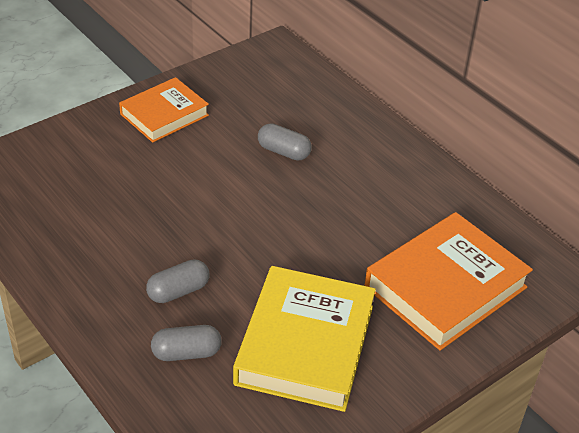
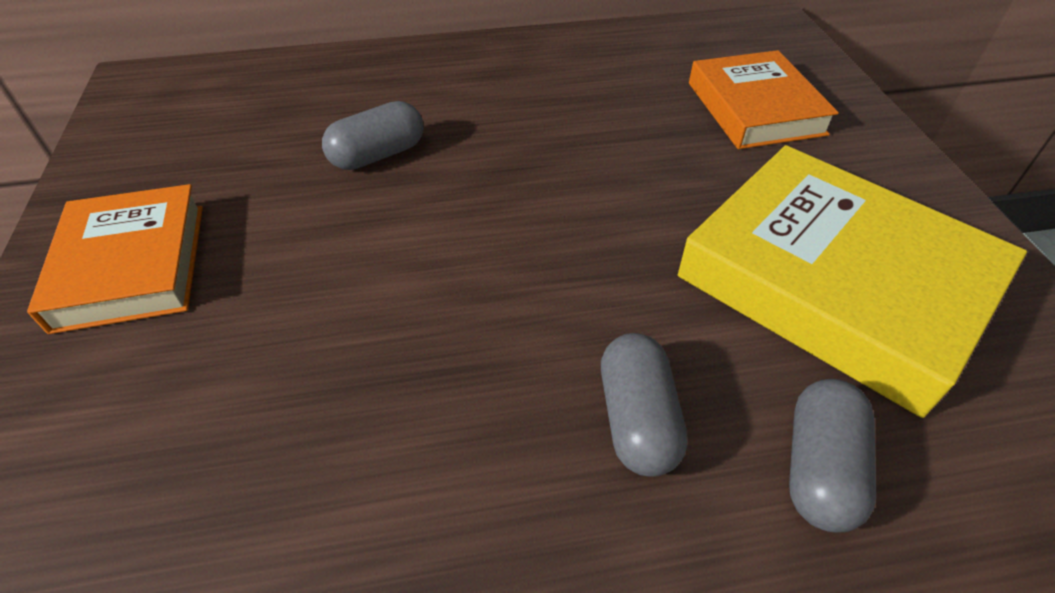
camera: 60 degrees left, 5 degrees up
orange book [365,212,533,351] -> orange book [689,50,839,149], size x0.63

